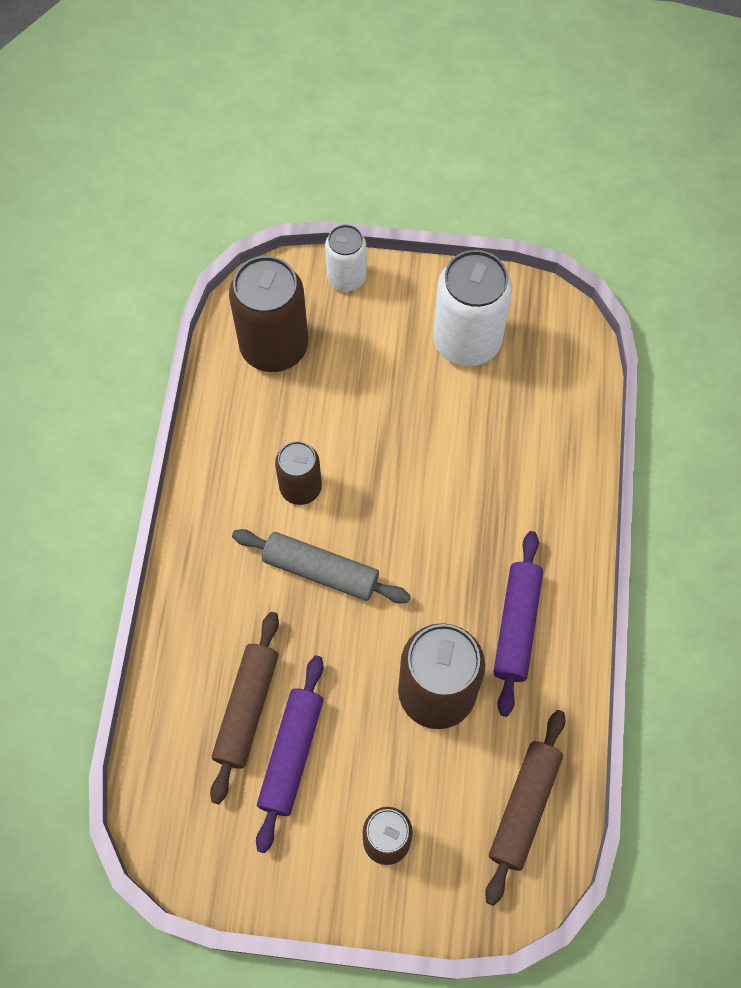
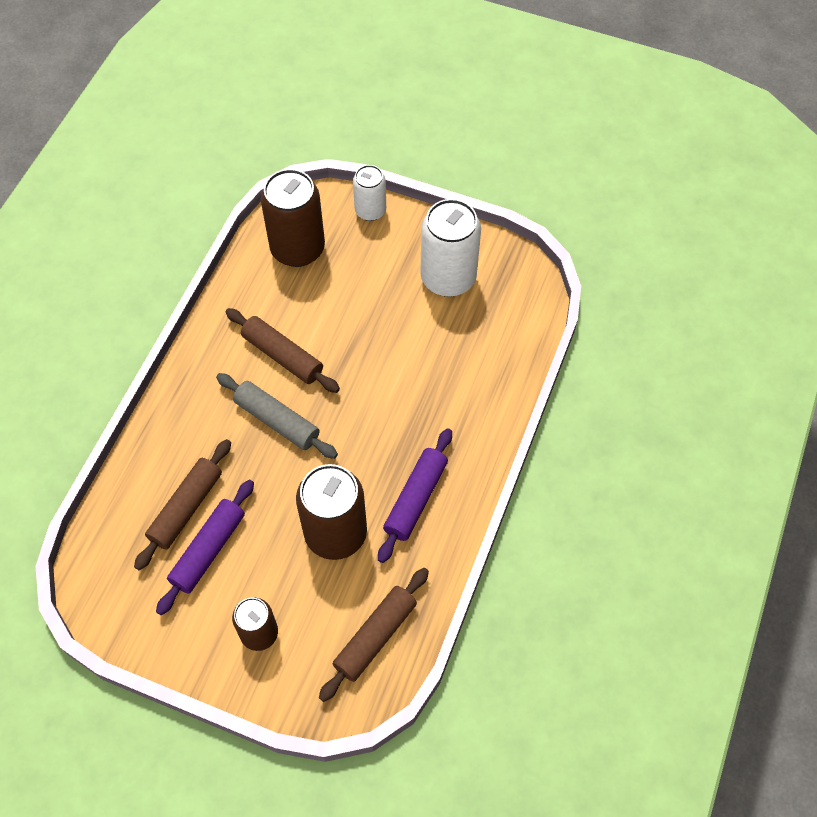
camera: 15 degrees right, 5 degrees down
brown can [275,441,322,505] -> brown rolling pin [226,308,340,393]

